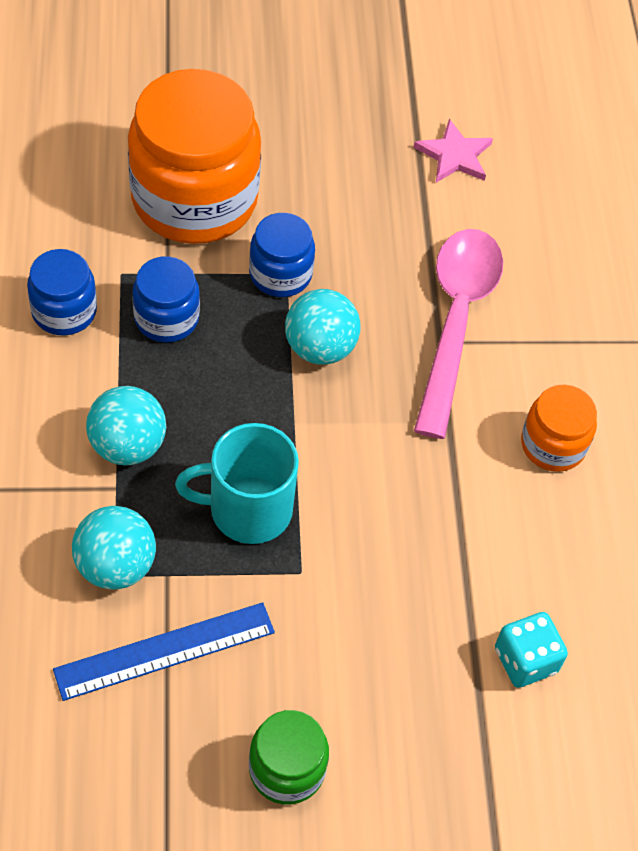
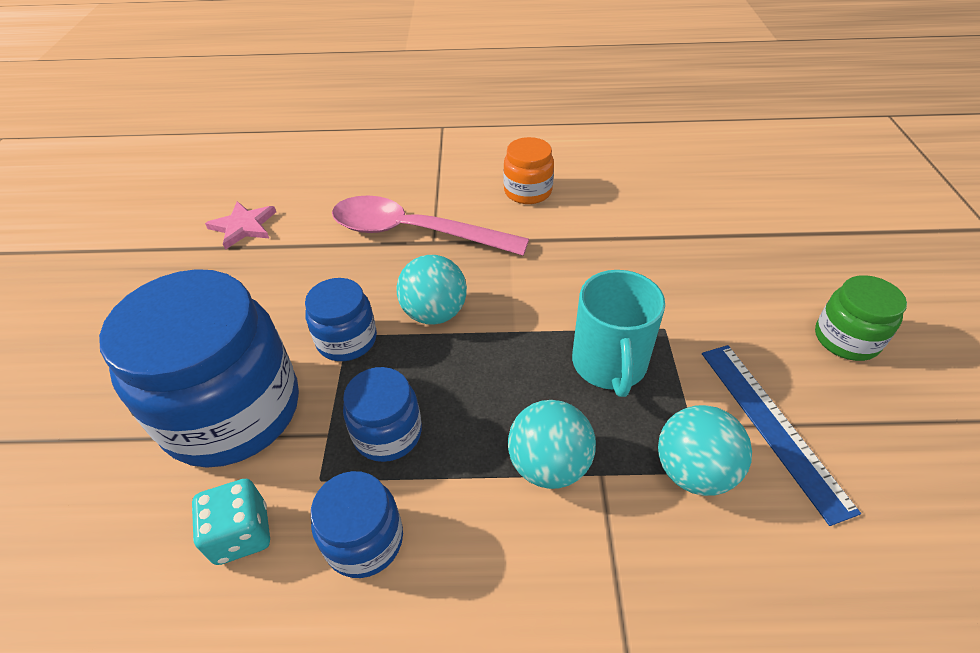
camera: 80 degrees left, 10 degrees down
orange jar [128,69,261,244] -> blue jar [99,269,299,468]
turquoise dice [495,612,568,688] -> turquoise dice moved to [192,479,270,565]

